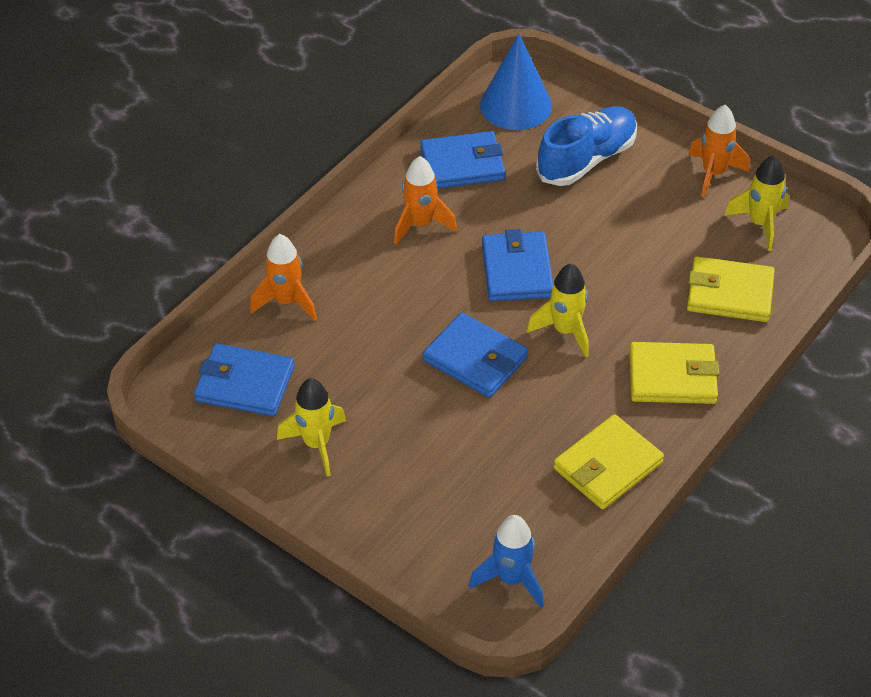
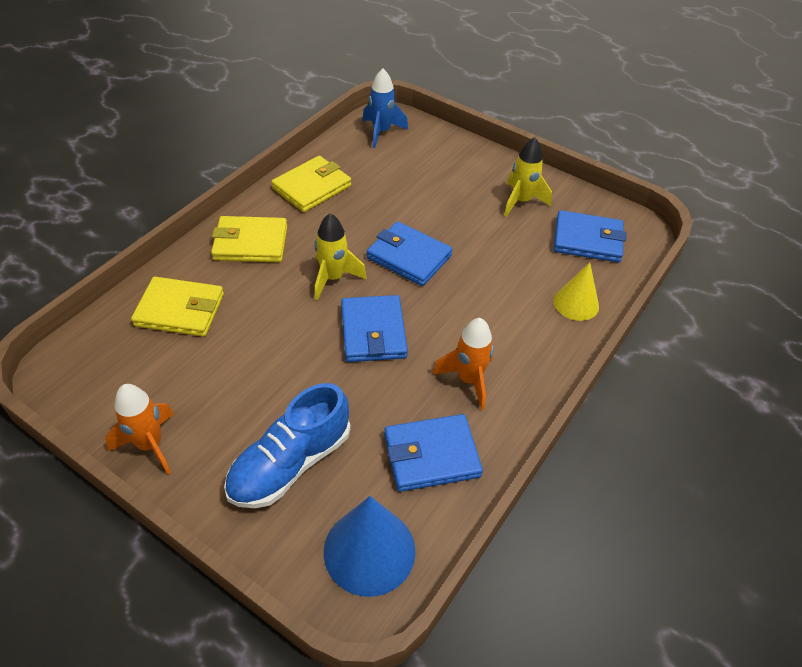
camera: 175 degrees right, 0 degrees up
orange rocket [250,234,317,321] -> yellow cone [554,262,599,321]
yellow rocket [724,155,789,251] -> none

